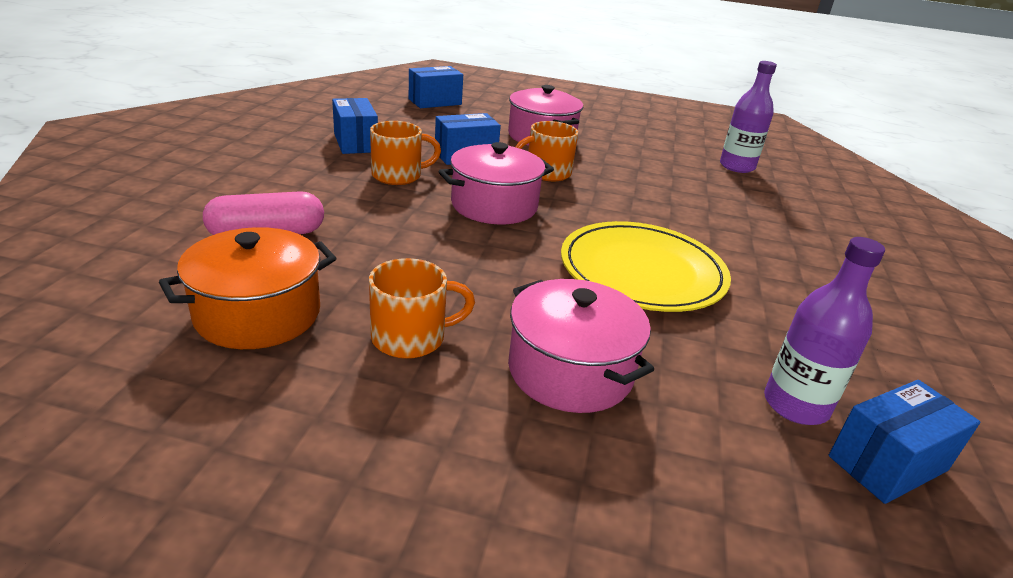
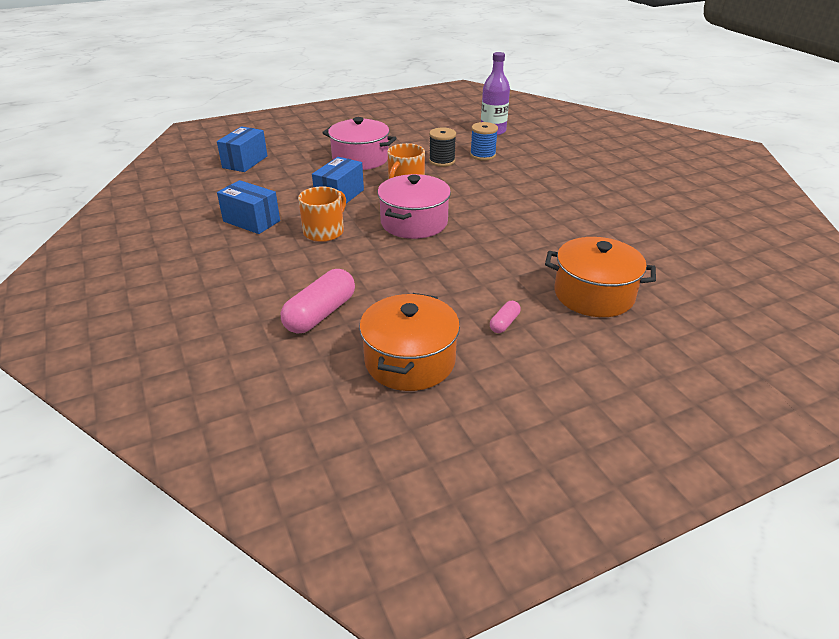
camera: 35 degrees left, 5 degrees up
orange mug [369,258,475,359] -> pink capsule [490,301,521,333]
pink pot [508,279,654,413] -> orange pot [545,237,656,317]
yellow plate [561,221,731,312] -> none
purple bottle [764,237,885,425] -> none
blue box [829,380,981,504] -> none
none -> black spool [429,127,456,167]
none -> blue spool [470,122,498,161]

